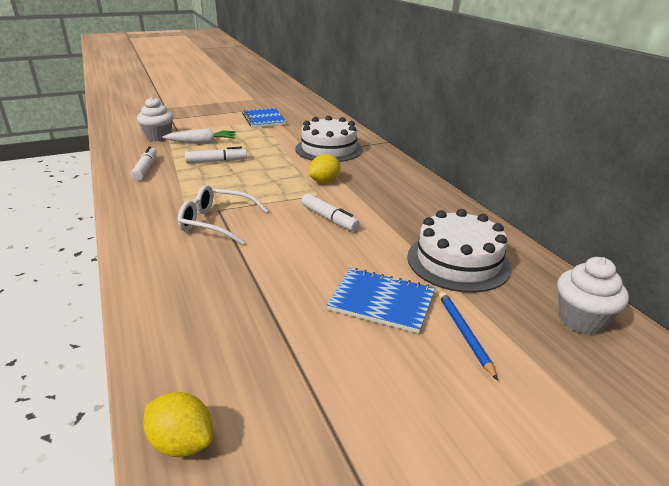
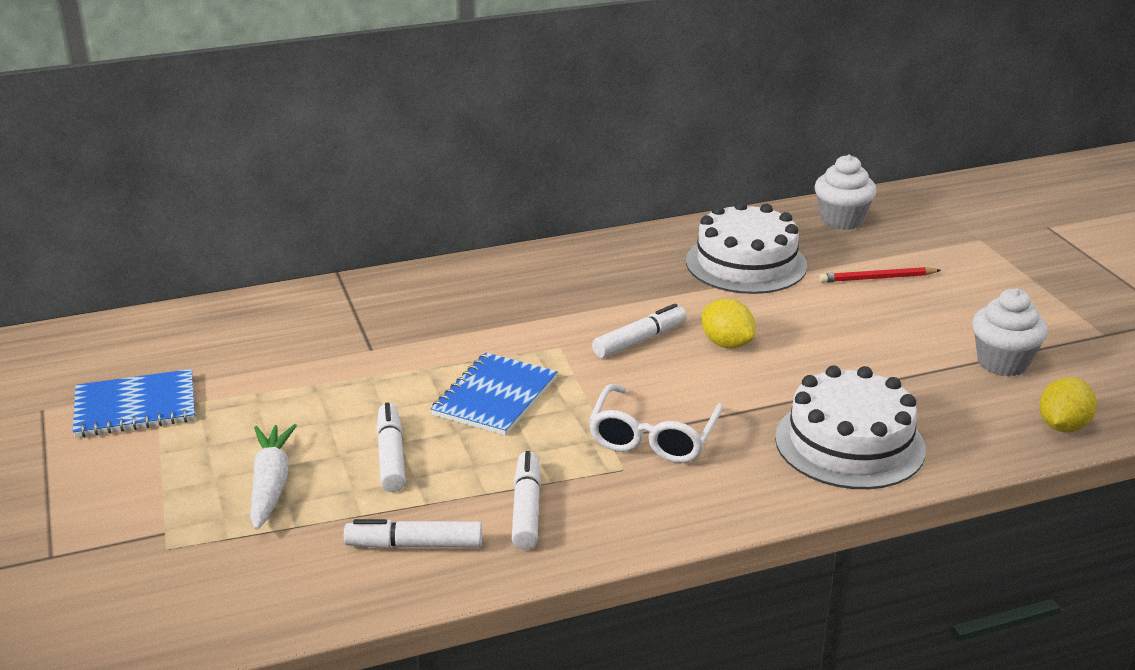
camera: 85 degrees left, 0 degrees up
white cupcake [137,97,174,141] -> white cupcake moved to [972,288,1048,377]
white cake [295,116,363,162] -> white cake moved to [775,365,926,489]
yellow lemon [309,154,340,183] -> yellow lemon moved to [702,299,756,348]
blue notebook [327,268,435,333] -> blue notebook moved to [430,353,558,436]
blue pencil [439,292,498,381] -> red pencil [819,267,941,283]
none -> white marker [512,451,541,550]

